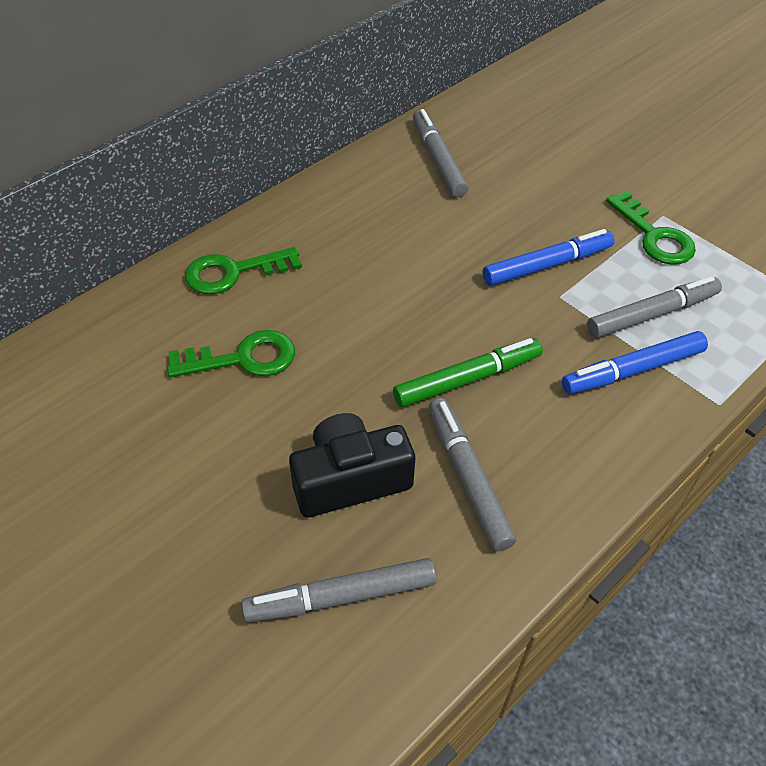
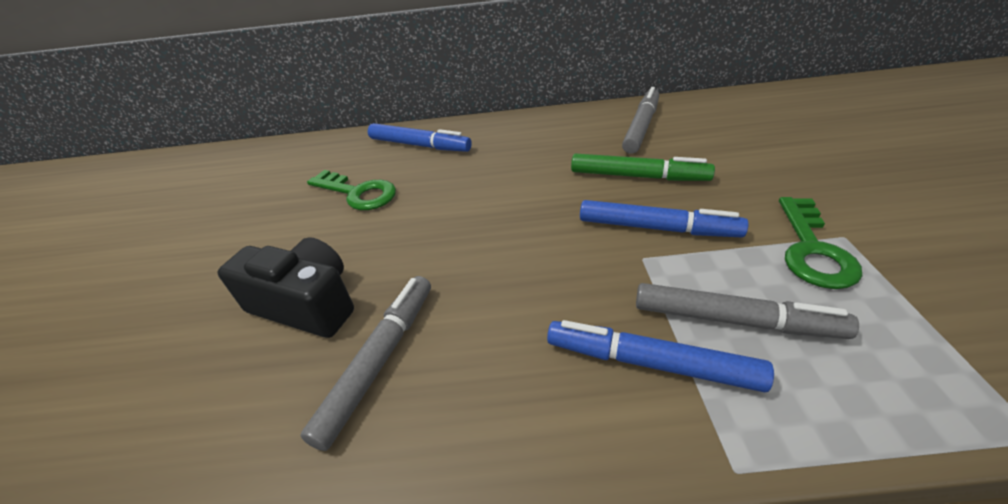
camera: 45 degrees right, 10 degrees down
green key [185,247,302,294] -> blue marker [368,123,472,152]
grey marker [241,558,437,623] -> none
green marker [393,338,543,407] -> green marker moved to [571,154,715,181]

